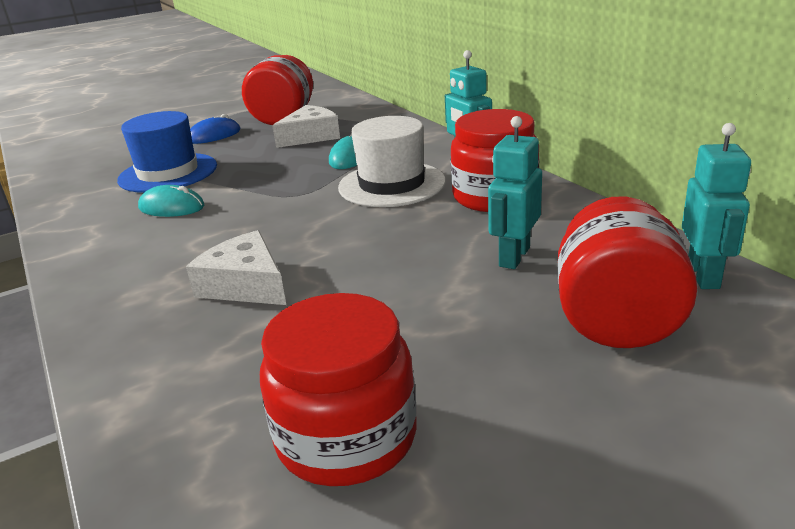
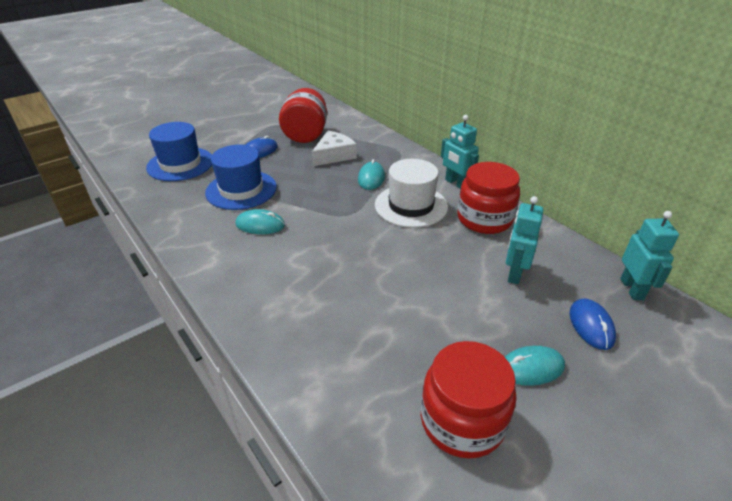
camera: 10 degrees left, 10 degrees up
white cheese [186,230,286,305] -> none
red jar [557,197,697,348] -> blue mouse [570,298,616,350]
none -> blue hat [146,122,212,181]
none -> turquoise mouse [505,346,565,386]

